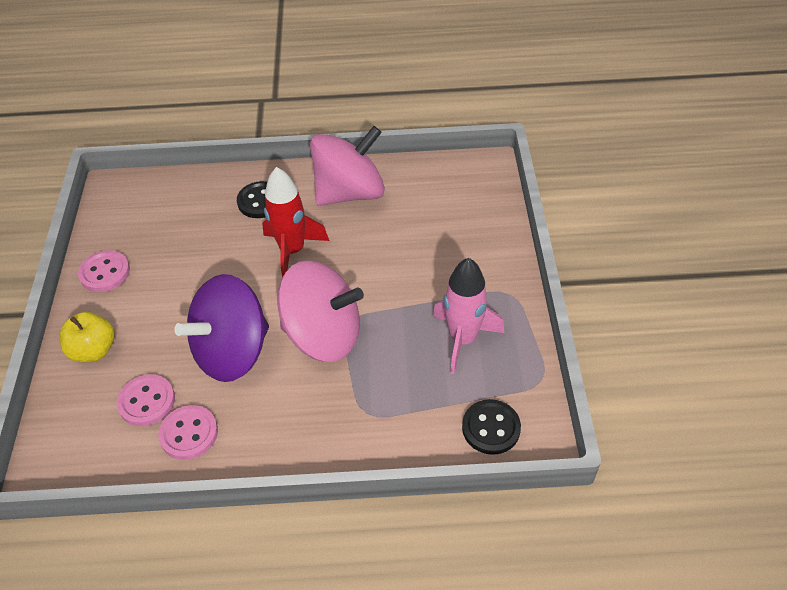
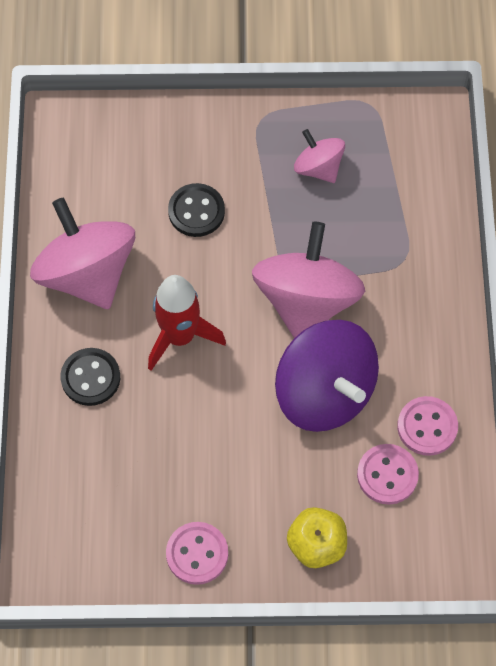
camera: 90 degrees left, 15 degrees up
pink rocket [433,258,504,374] -> pink spinning top [294,129,345,183]
black button [462,399,521,455] -> black button moved to [168,183,225,237]

